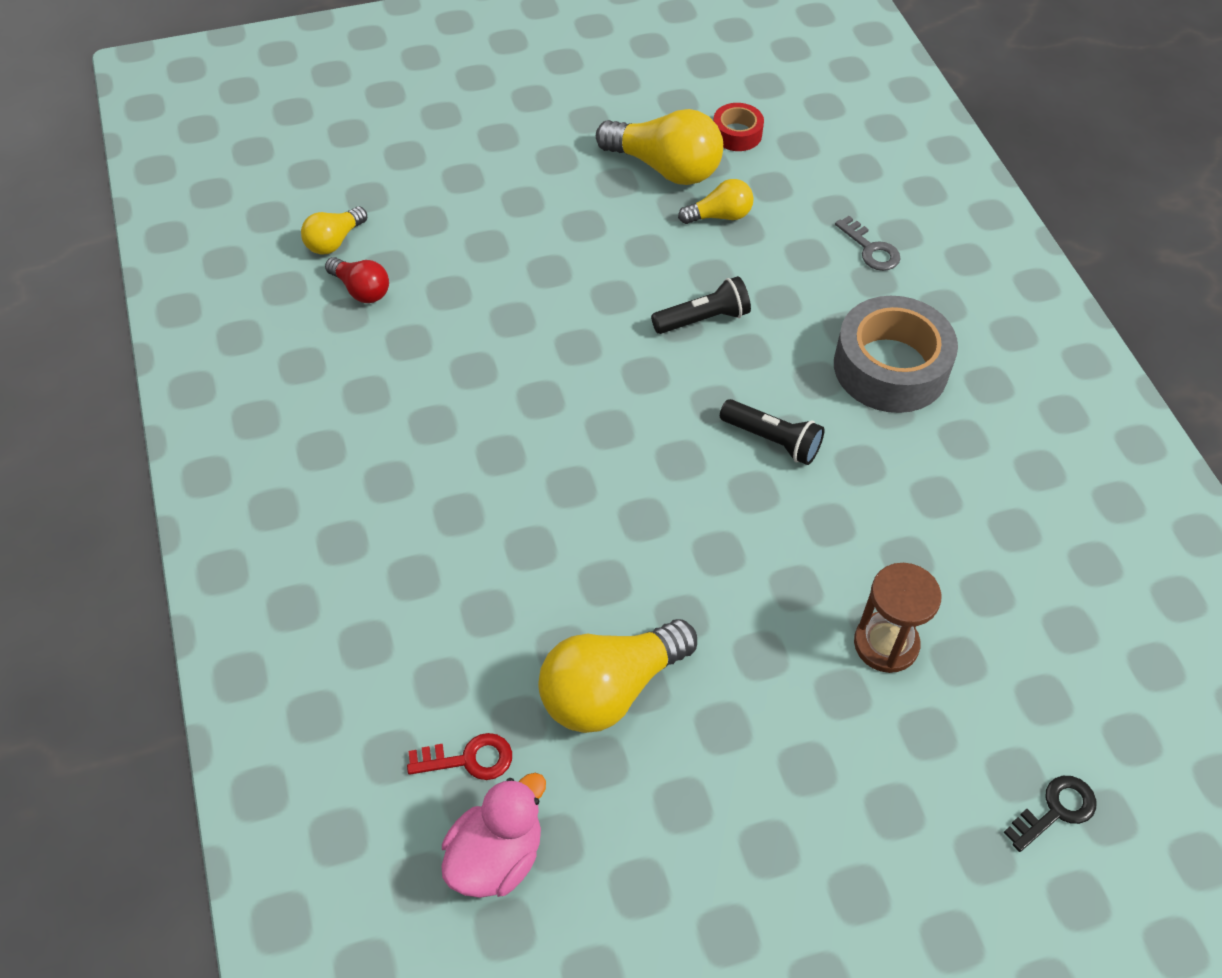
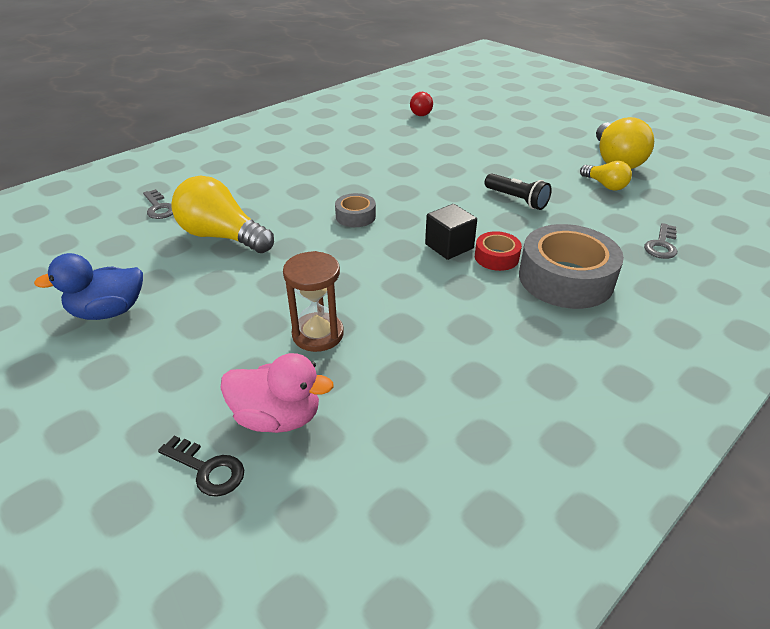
camera: 65 degrees right, 15 degrees down
yellow light bulb [301,206,367,255] -> none
red key [407,733,512,780] -> grey key [143,189,173,219]
pink duck [441,773,546,898] -> pink duck moved to [220,353,334,433]
red tape [713,103,764,151] -> red tape moved to [475,231,522,271]
black flashlight [720,399,824,465] -> black cube [425,204,477,260]
none -> blue duck [34,253,143,320]
none -> grey tape [335,193,376,227]

